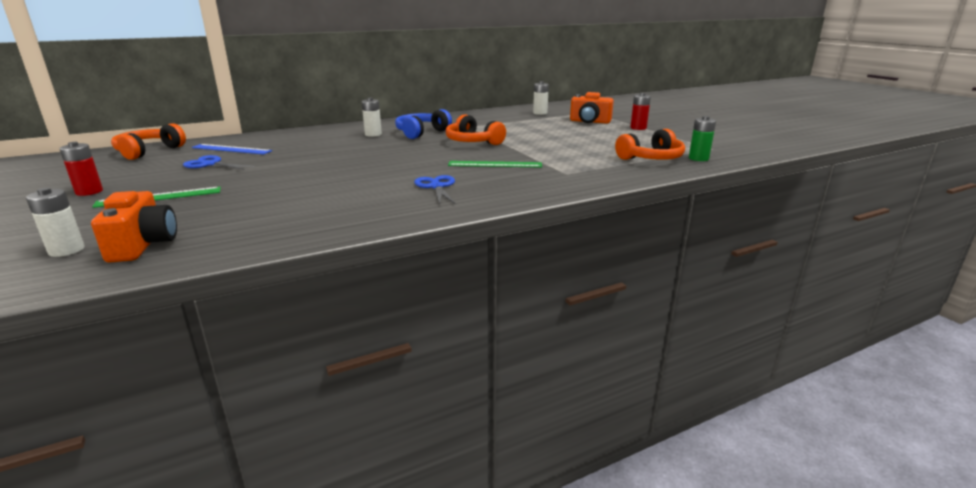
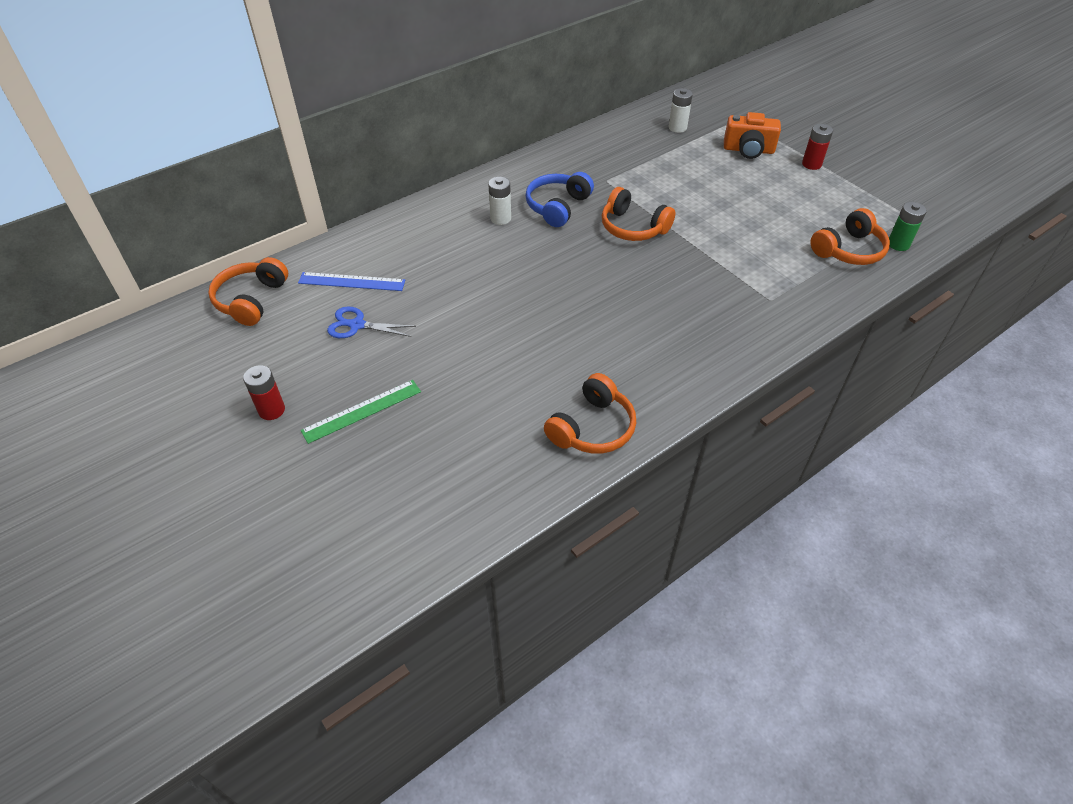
camera: 10 degrees left, 25 degrees up
white battery [26,187,84,257] -> none
orange camera [91,191,177,263] -> none
blue scissors [414,175,456,205] -> none
green ruler [448,161,542,168] -> none
none -> orange headphones [544,373,636,454]

